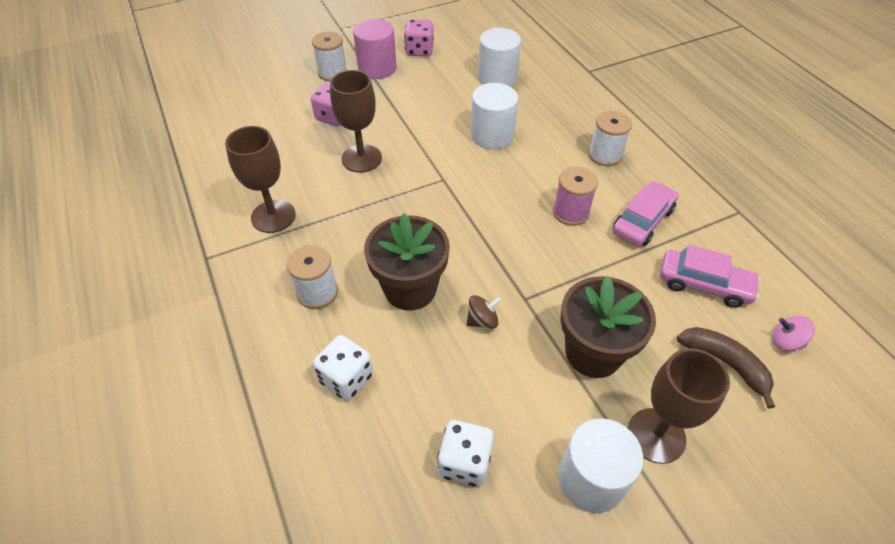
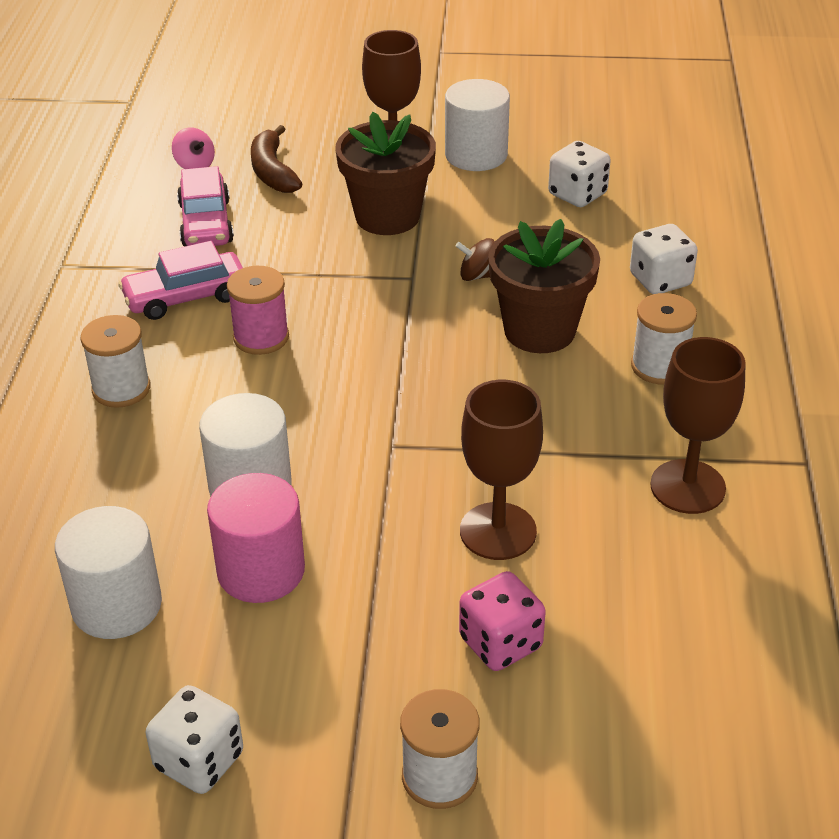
camera: 150 degrees left, 10 degrees down
pink cylinder [353,19,397,79] -> pink cylinder moved to [207,473,305,603]
pink dice [404,19,434,56] -> white dice [146,685,243,794]
pink car [660,244,761,308] -> pink car turned 150 degrees counterclockwise [177,166,234,246]

